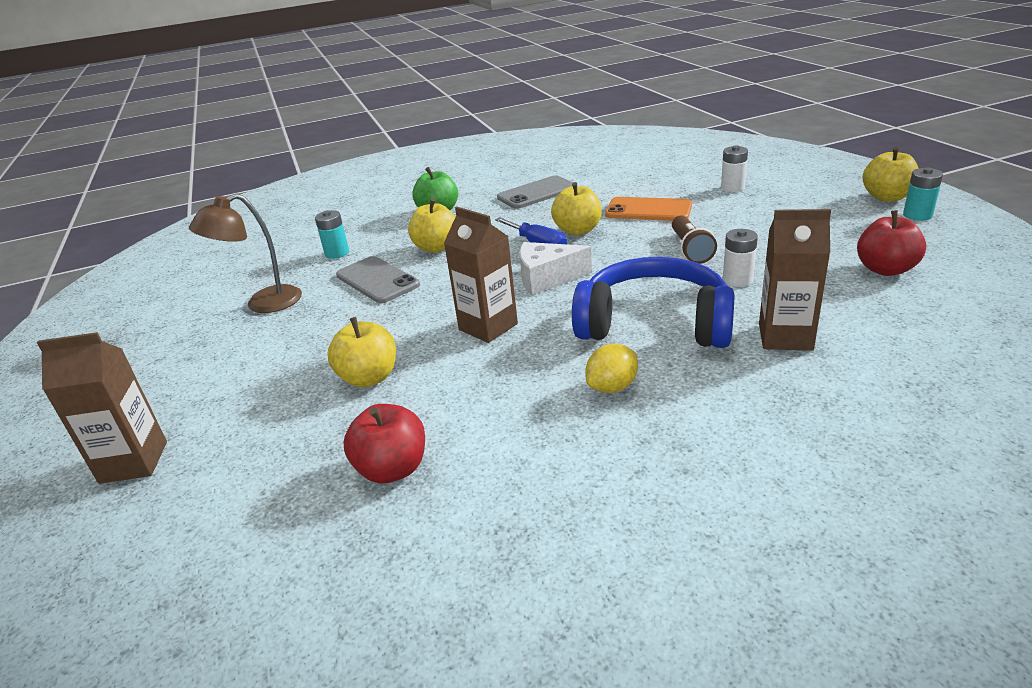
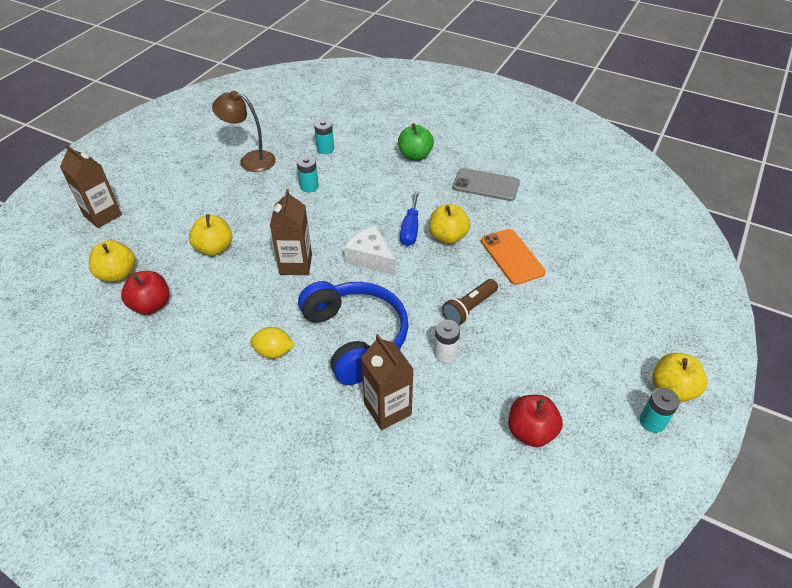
camera: 45 degrees right, 15 degrees up
grey phone [336,256,420,303] -> turquoise battery [297,156,319,192]
yellow apple [408,199,455,253] -> yellow apple moved to [89,240,135,282]
white battery [721,145,748,192] -> none

